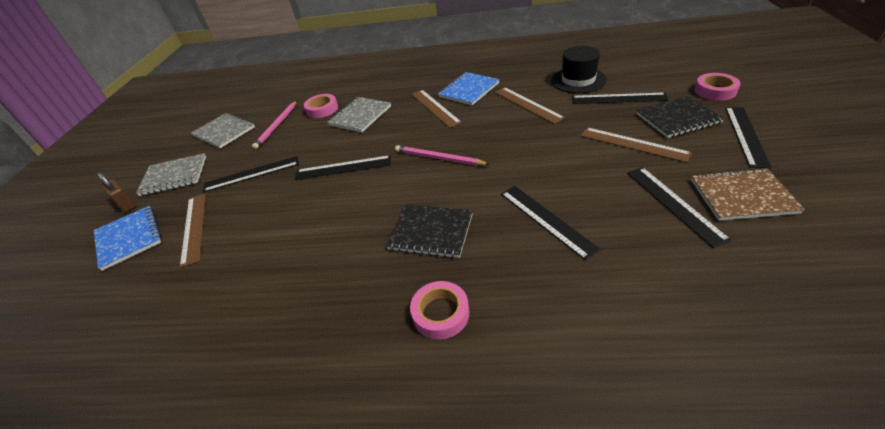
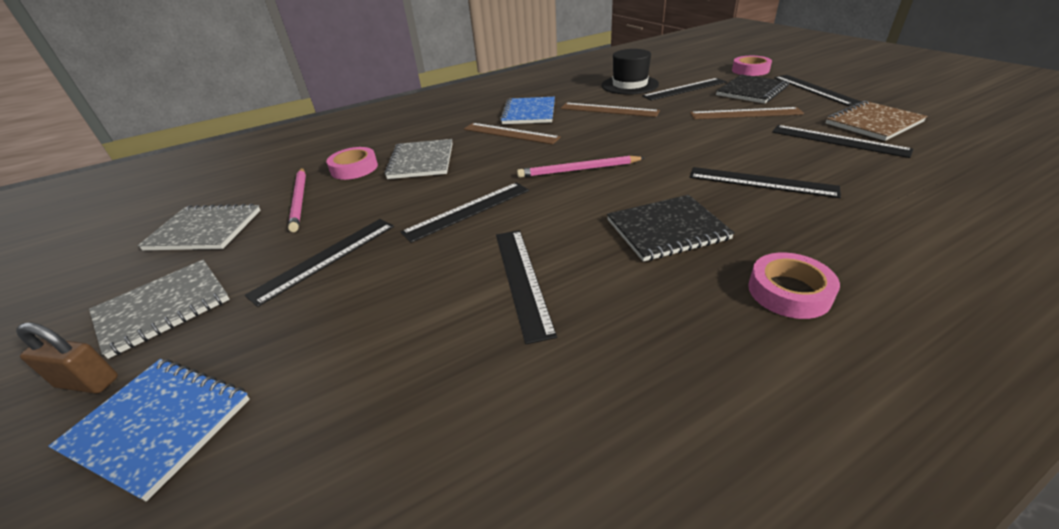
camera: 35 degrees left, 5 degrees down
brown ruler [180,194,206,268] -> none
none -> black ruler [496,230,557,344]

